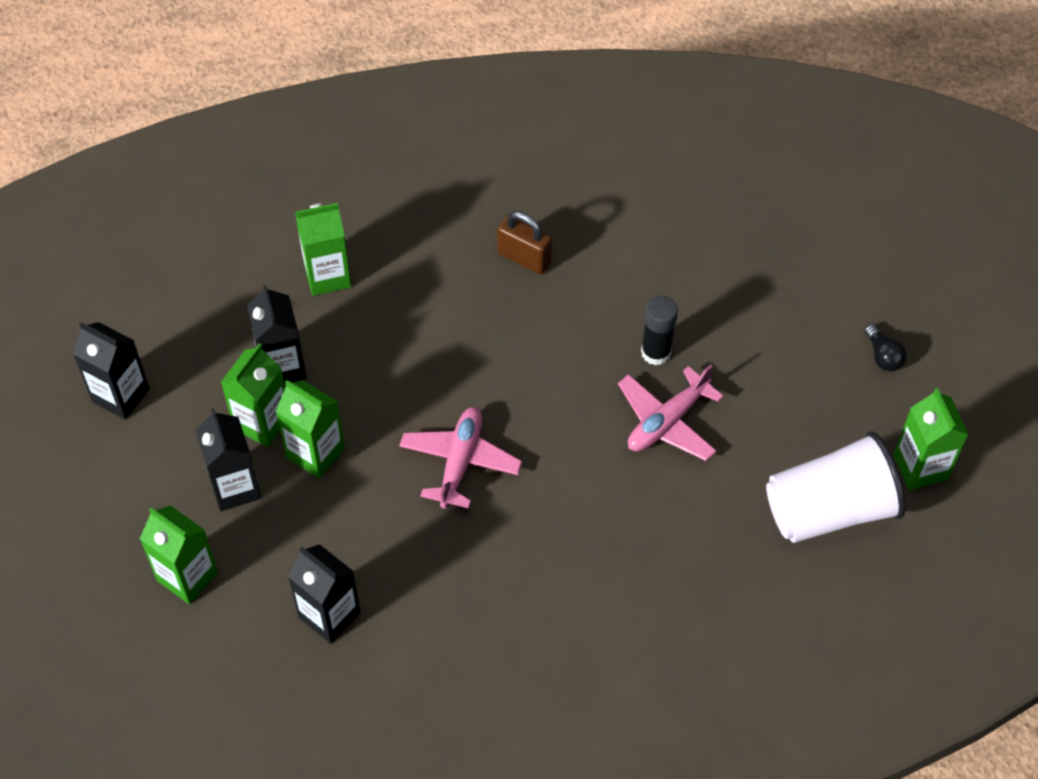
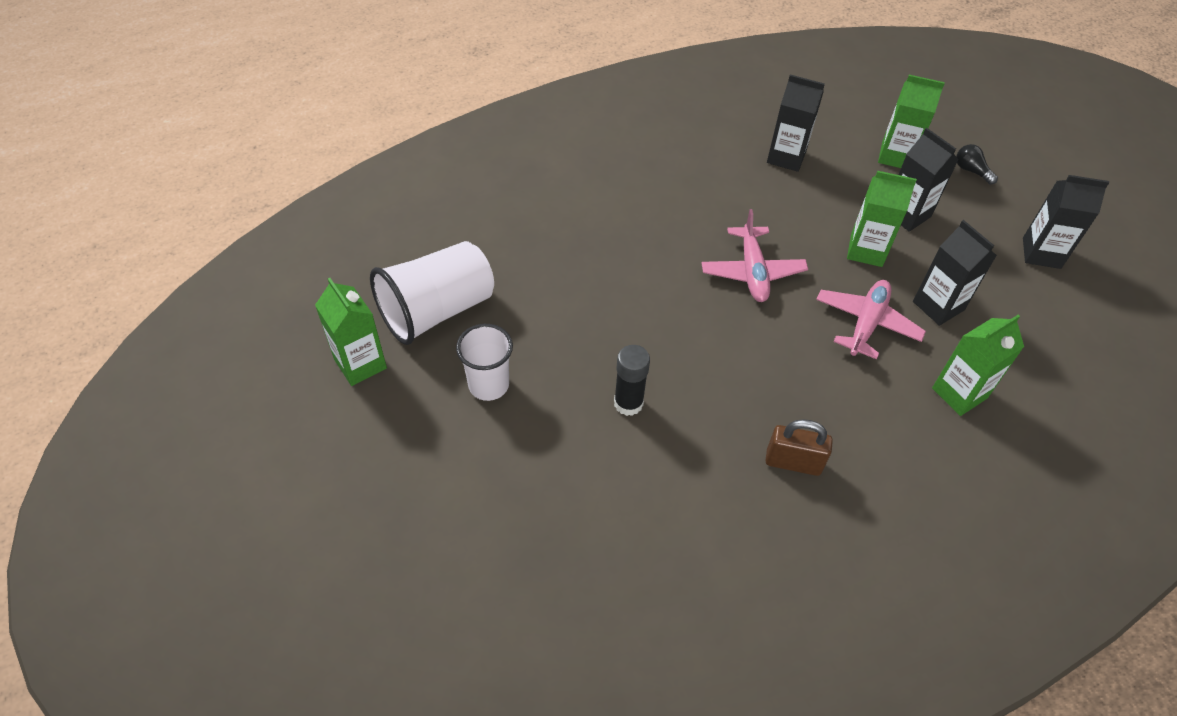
camera: 160 degrees right, 5 degrees down
green carton [221,344,285,447] -> none
pink plane [618,364,724,461] -> pink plane moved to [816,280,926,360]
black light bulb [865,324,907,371] -> black light bulb moved to [956,144,998,184]
none -> white cup [456,324,513,401]

